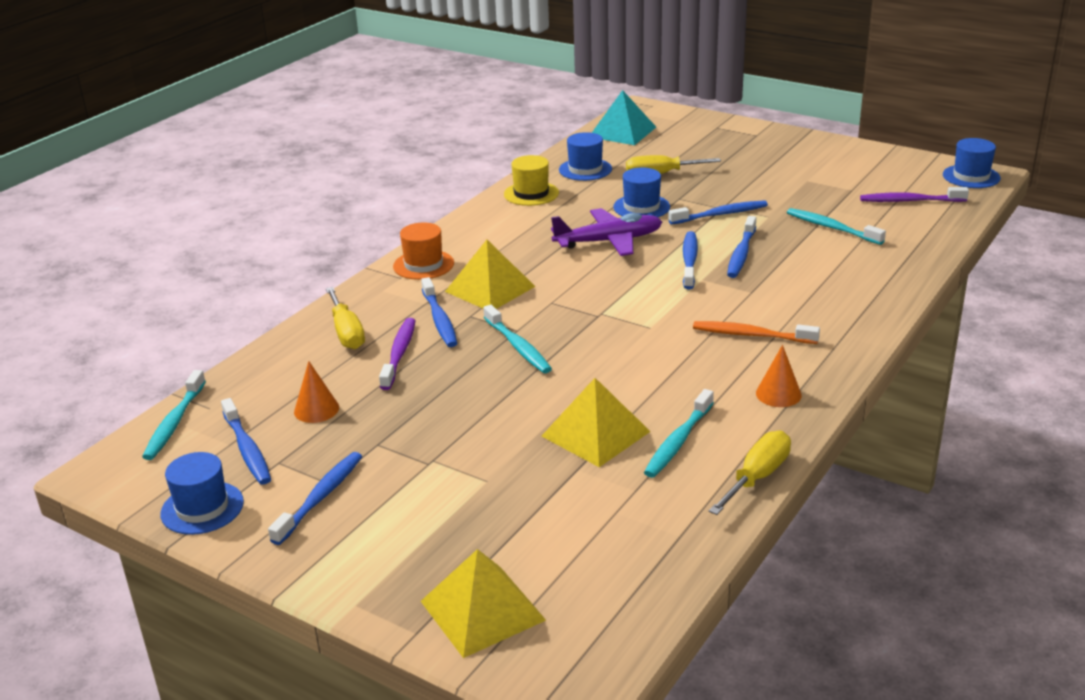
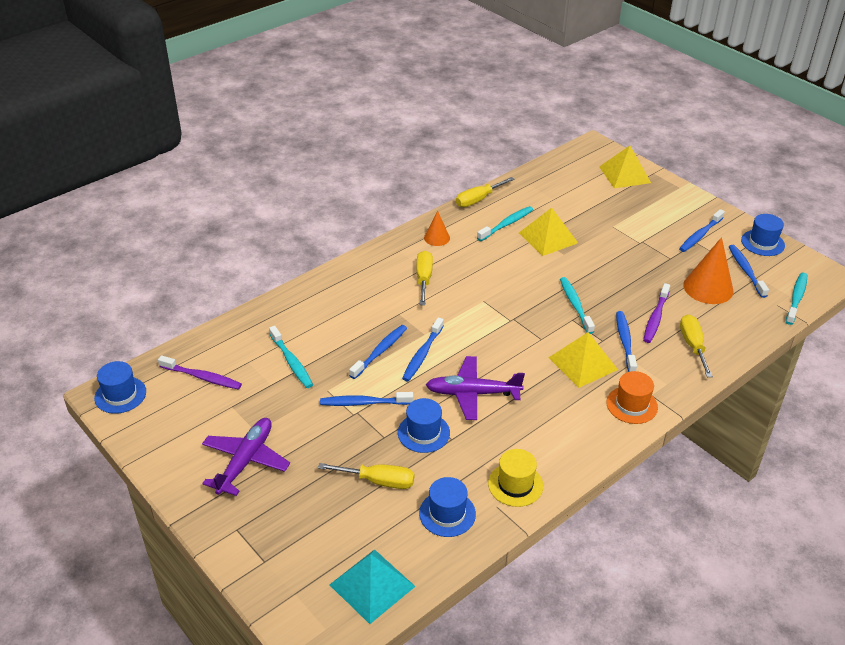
camera: 165 degrees left, 10 degrees up
orange cone [294,361,339,423] -> orange cone [683,237,734,304], size x1.79
orange toothbrush [693,321,820,344] -> yellow screwdriver [417,251,433,305]
none -> purple plane [202,418,290,496]

